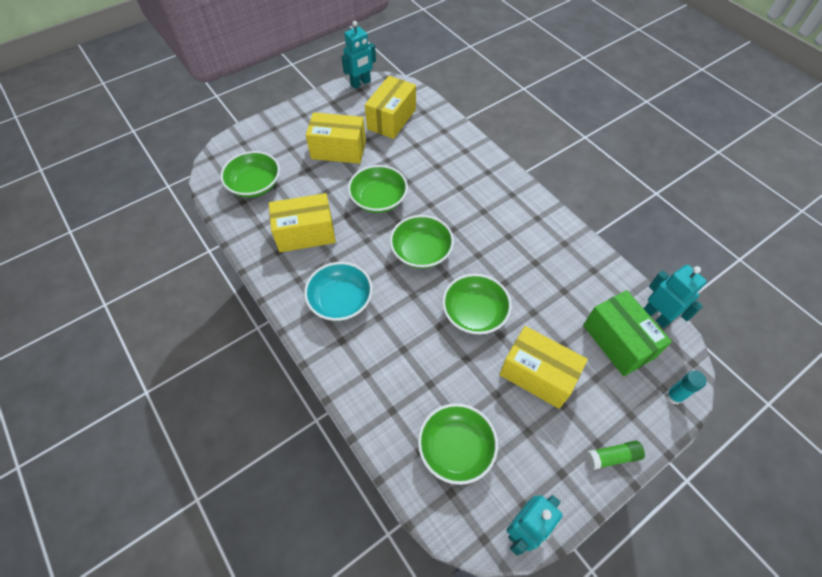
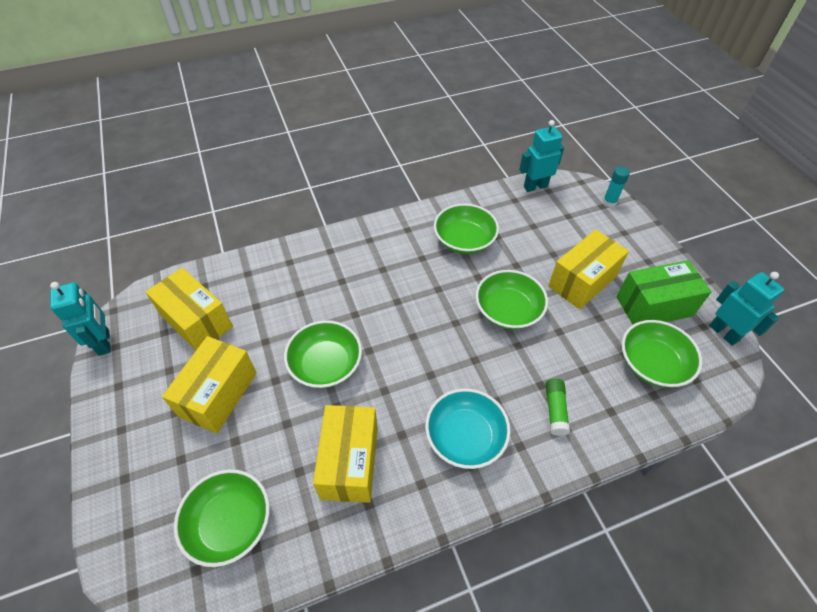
camera: 75 degrees left, 5 degrees down
green bowl [390,215,454,269] -> green bowl moved to [434,204,499,254]
green box [583,290,672,376] -> green box moved to [616,260,711,325]
green glue stick [586,441,645,470] -> green glue stick moved to [546,379,570,436]

